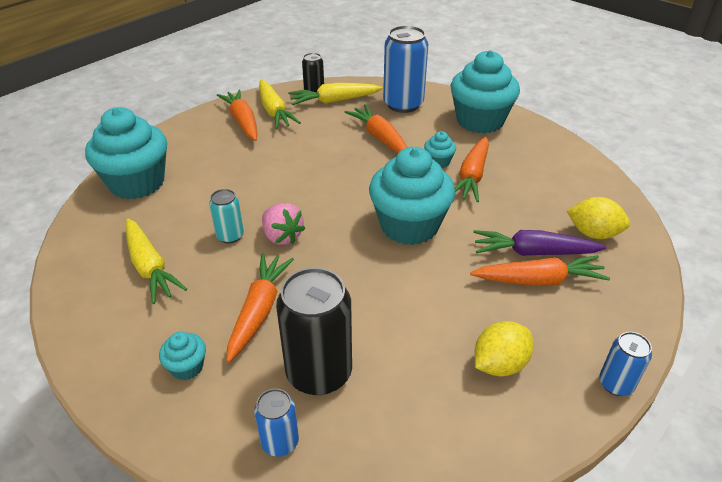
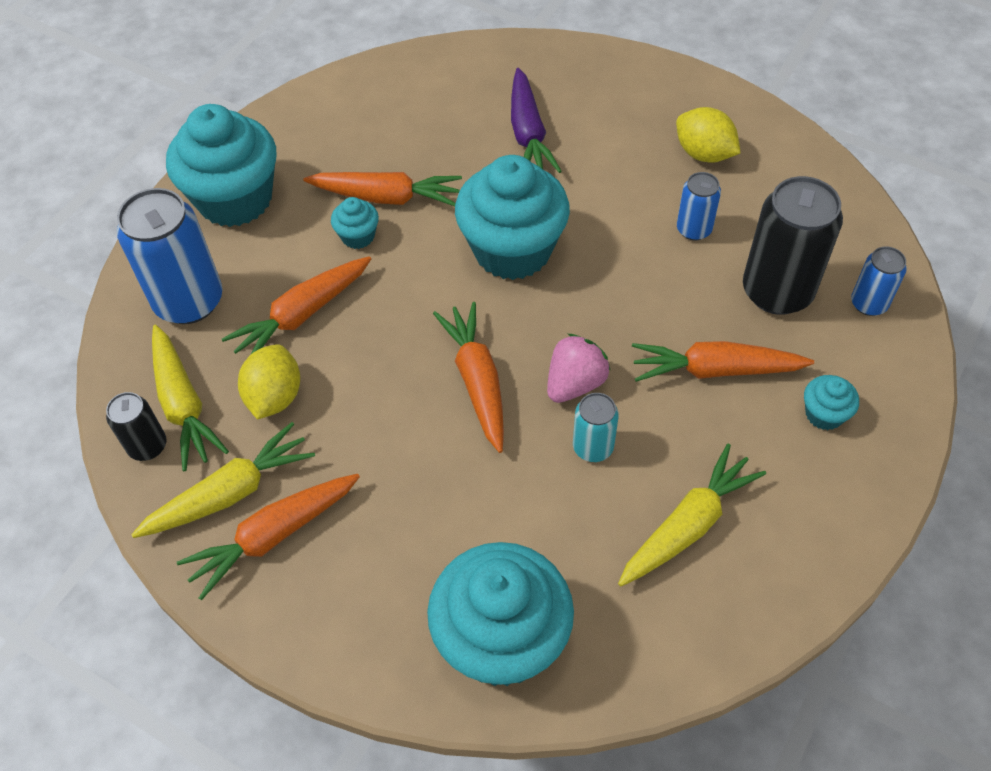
camera: 100 degrees left, 15 degrees up
orange carrot [470,255,610,286] -> orange carrot moved to [433,302,504,453]
yellow lemon [567,197,630,239] -> yellow lemon moved to [238,344,300,419]
blue can [599,332,652,396] -> blue can moved to [677,172,721,241]

